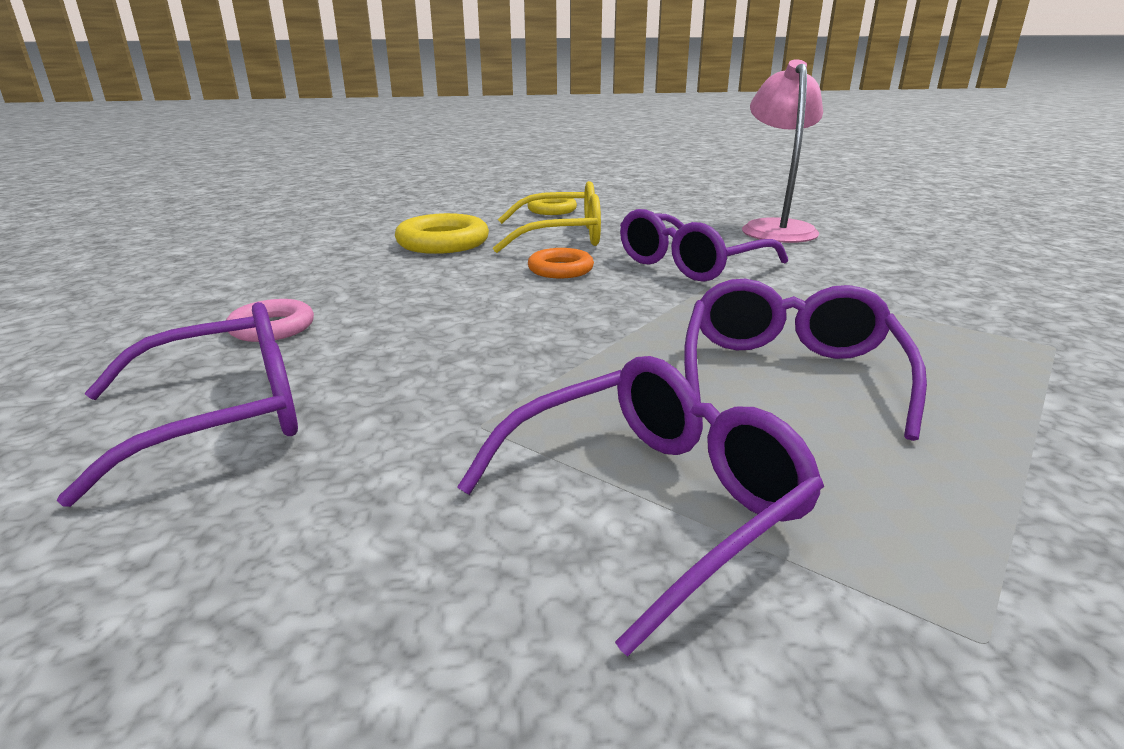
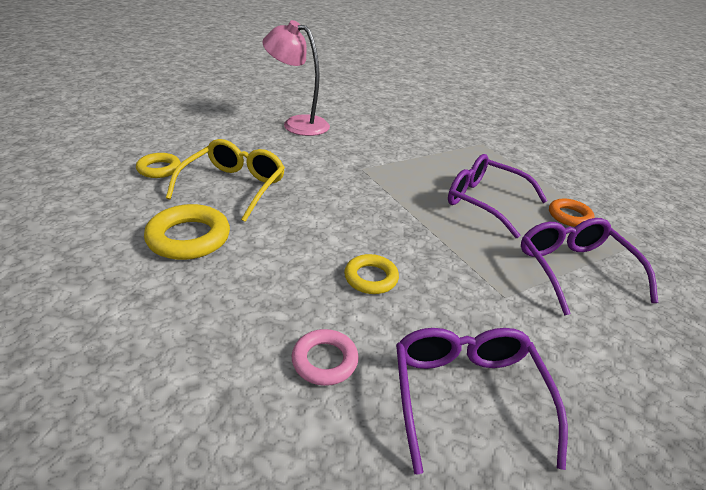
camera: 70 degrees left, 10 degrees up
orange ring [528,248,594,279] -> orange ring moved to [549,198,595,227]
purple glasses [620,209,788,282] -> none
none -> yellow ring [344,254,399,294]

